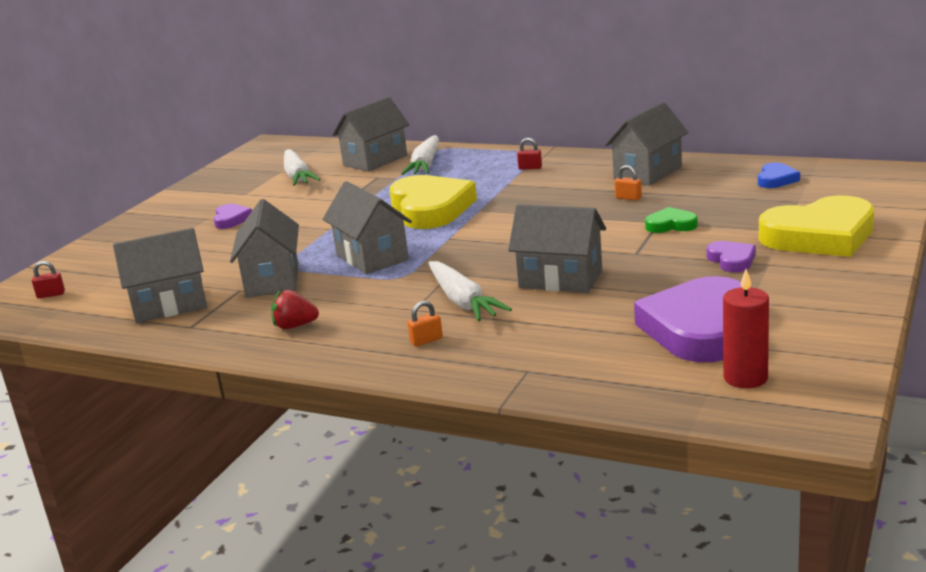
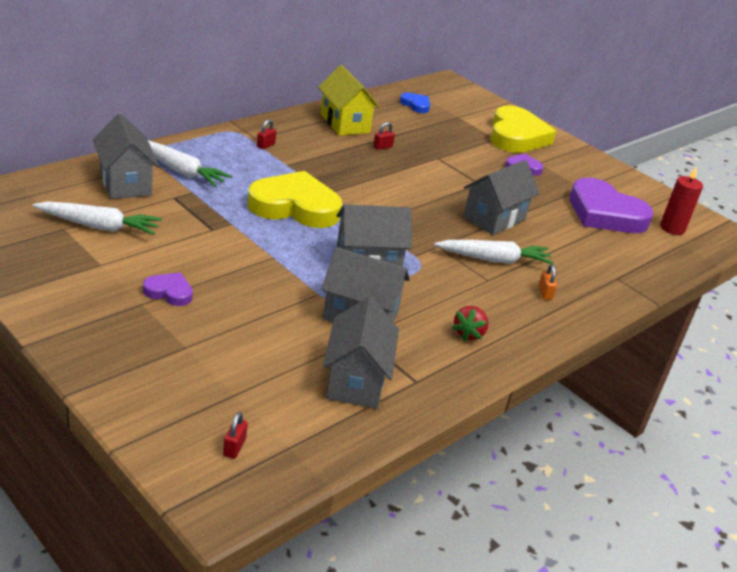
camera: 75 degrees left, 10 degrees up
grey house [605,102,688,185] -> yellow house [318,65,380,136]
orange padlock [615,165,642,201] -> red padlock [373,122,395,150]
green heart [645,207,698,233] -> none

